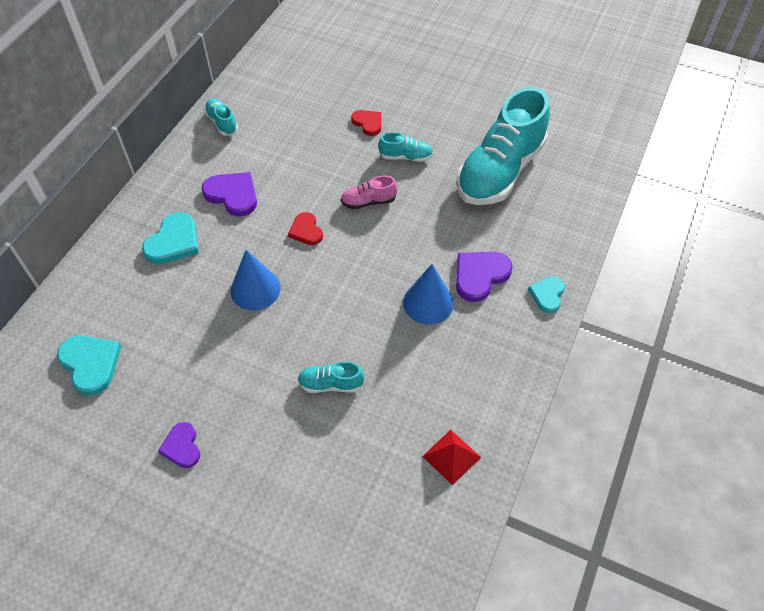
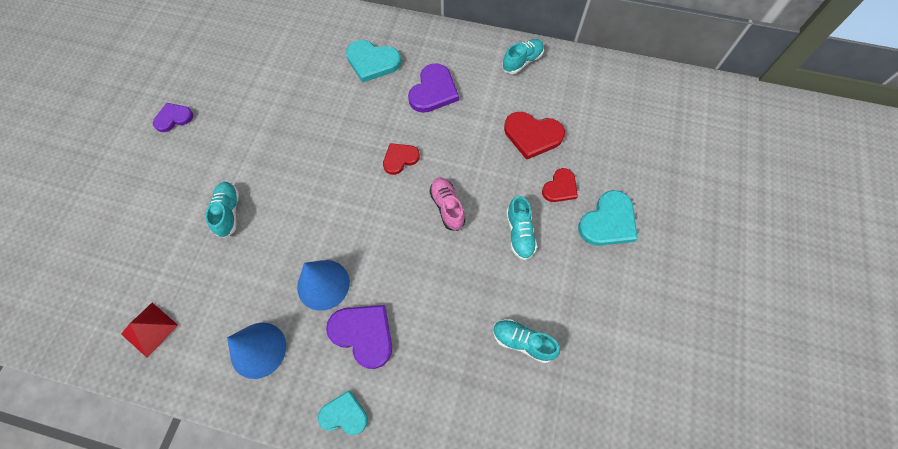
camera: 80 degrees right, 10 degrees up
turquoise heart [57,335,122,396] -> turquoise heart moved to [578,190,638,246]
blue cone [230,250,281,310] -> blue cone moved to [227,323,286,379]
turquoise shoe [456,87,550,205] -> turquoise shoe [493,319,560,363], size x0.42
none -> red heart [504,112,565,160]

